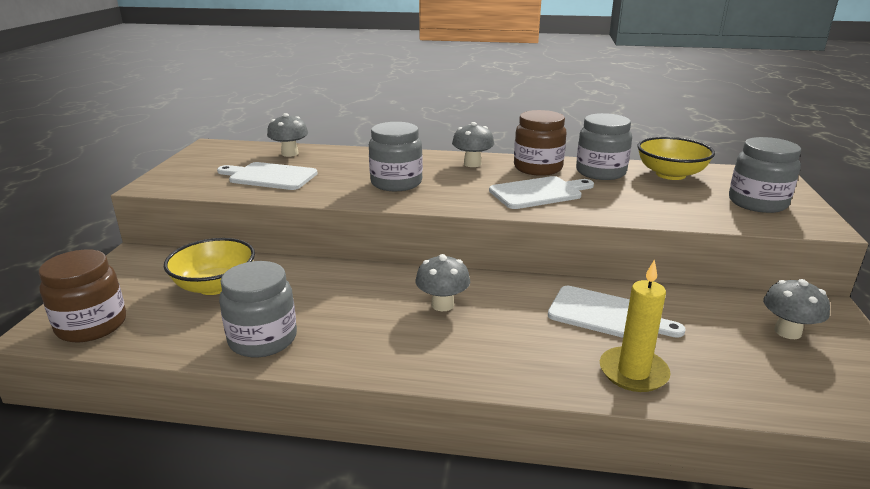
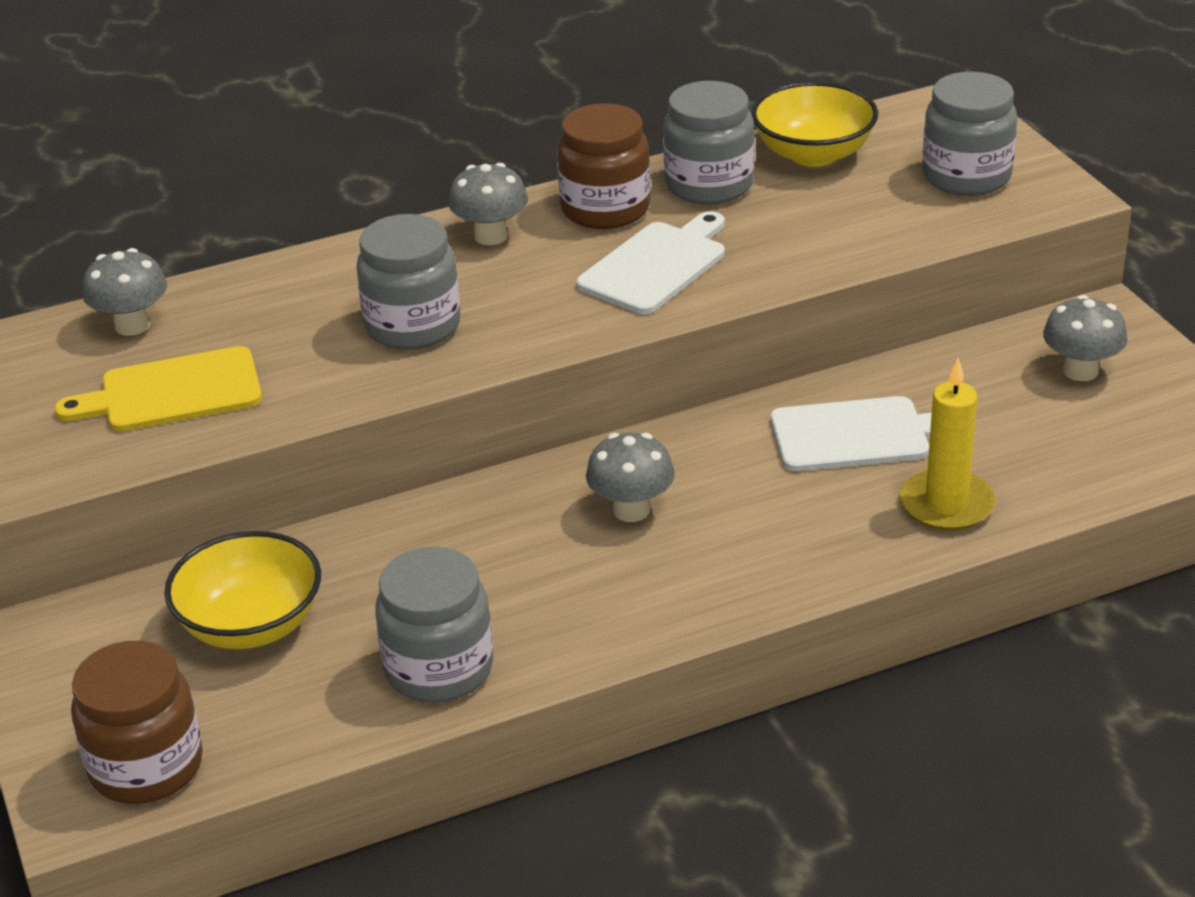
camera: 30 degrees left, 10 degrees up
white cutting board [217,162,318,190] -> yellow cutting board [54,346,262,432]

